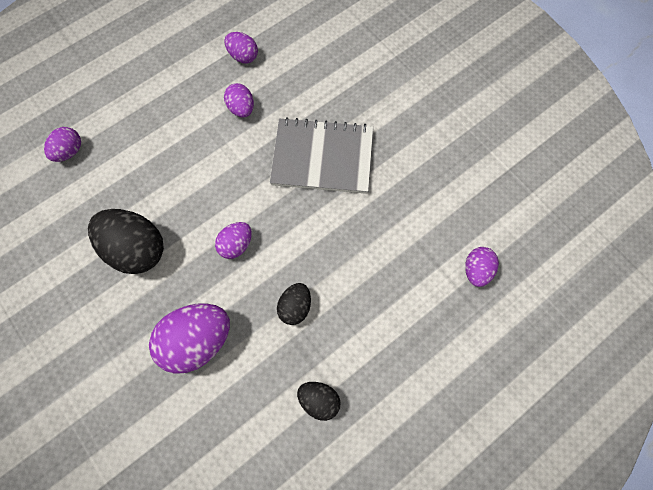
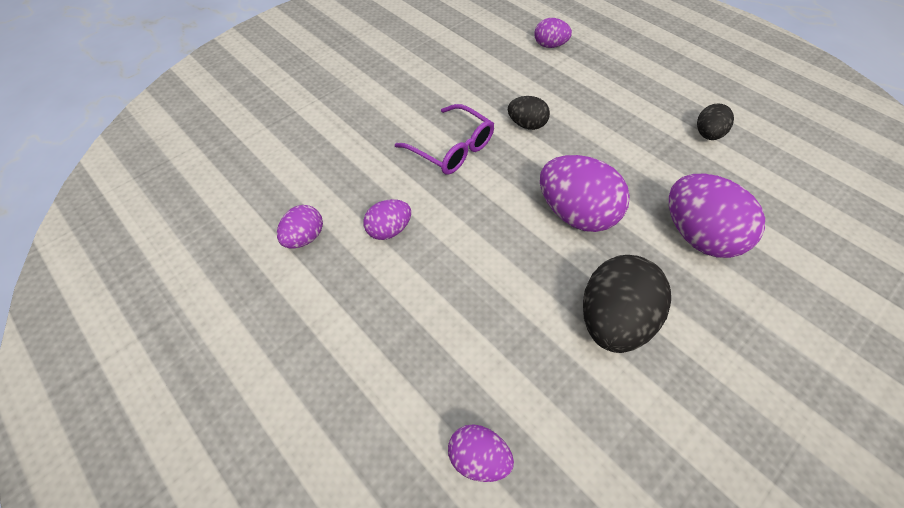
camera: 95 degrees left, 15 degrees down
purple egg [215,222,252,259] -> purple egg [540,155,630,232], size x1.84
grey notebook [270,117,373,194] -> purple glasses [395,104,494,175]
black egg [277,283,311,325] -> black egg moved to [508,96,550,130]

